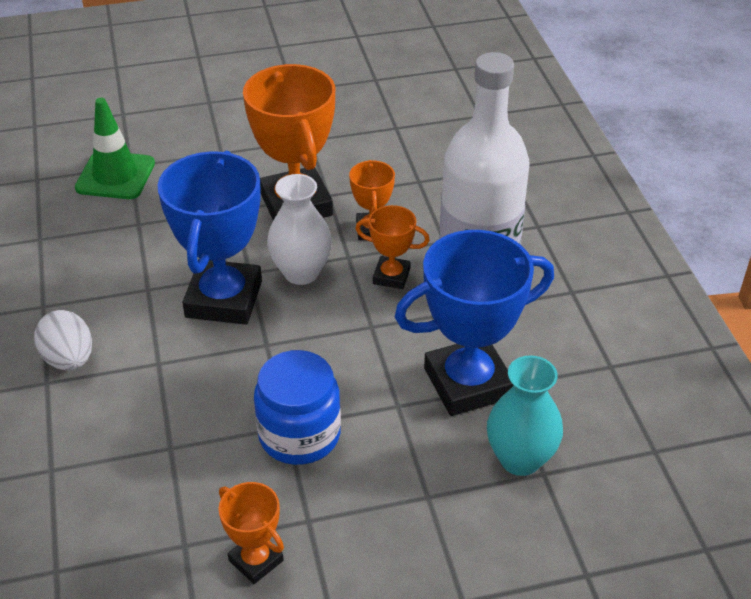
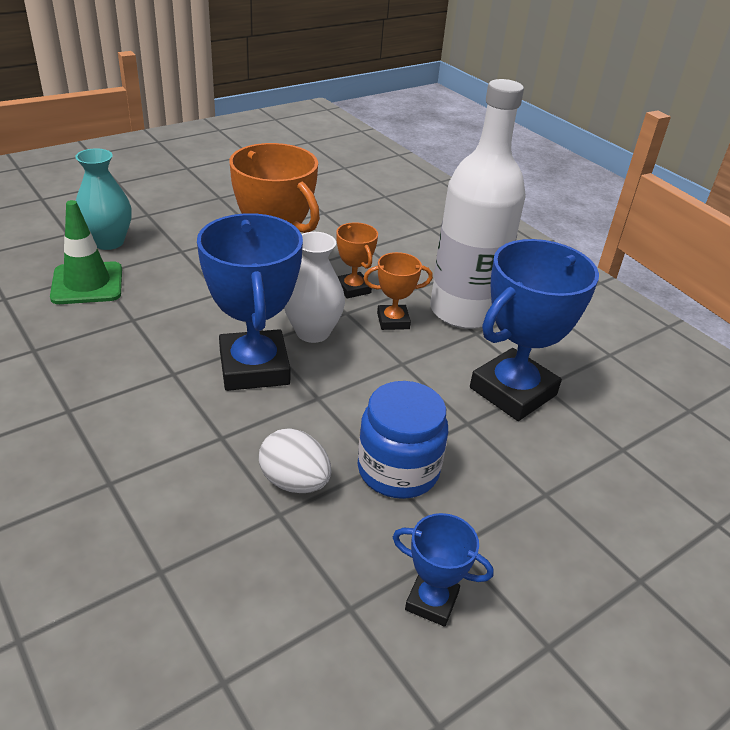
camera: 25 degrees left, 5 degrees down
white egg [34,310,92,371] -> white egg moved to [259,428,332,493]
orange trophy [218,482,284,584] -> blue trophy [393,513,494,627]
turquoise vase [487,355,563,476] -> turquoise vase moved to [75,148,132,250]

